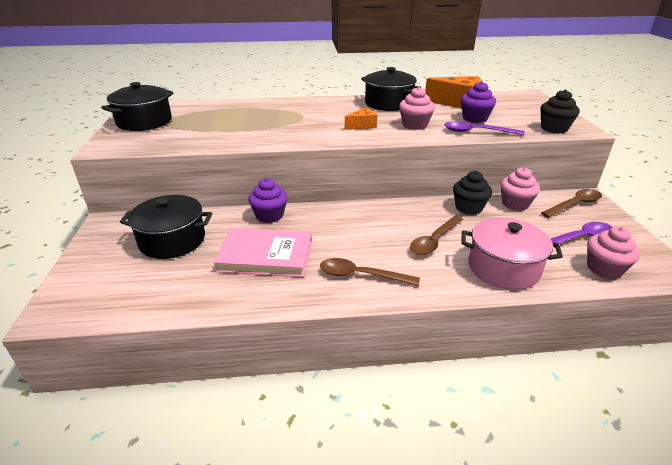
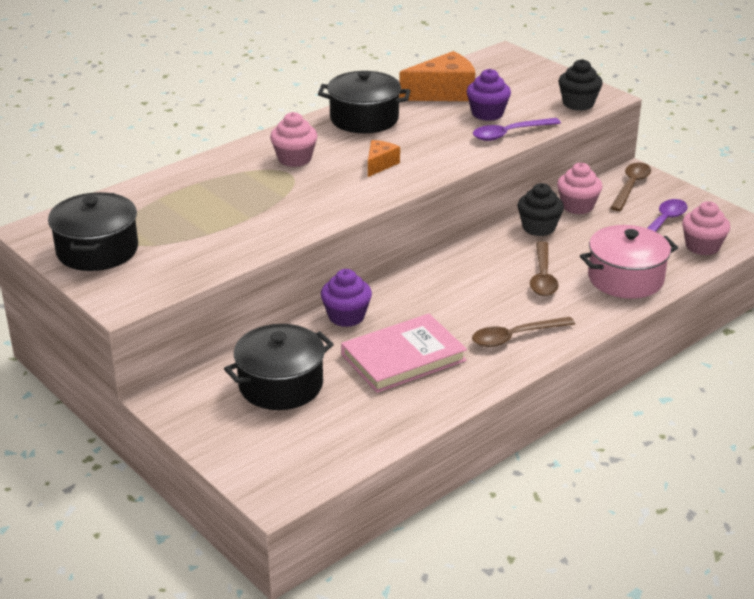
camera: 35 degrees left, 0 degrees up
pink cupcake [399,87,435,130] -> pink cupcake moved to [270,112,318,167]

